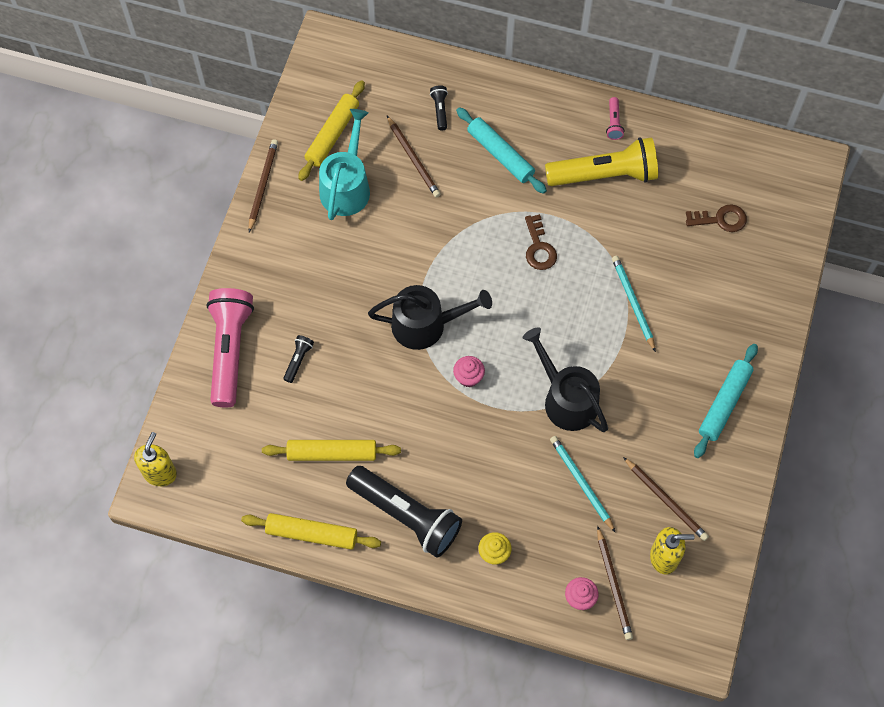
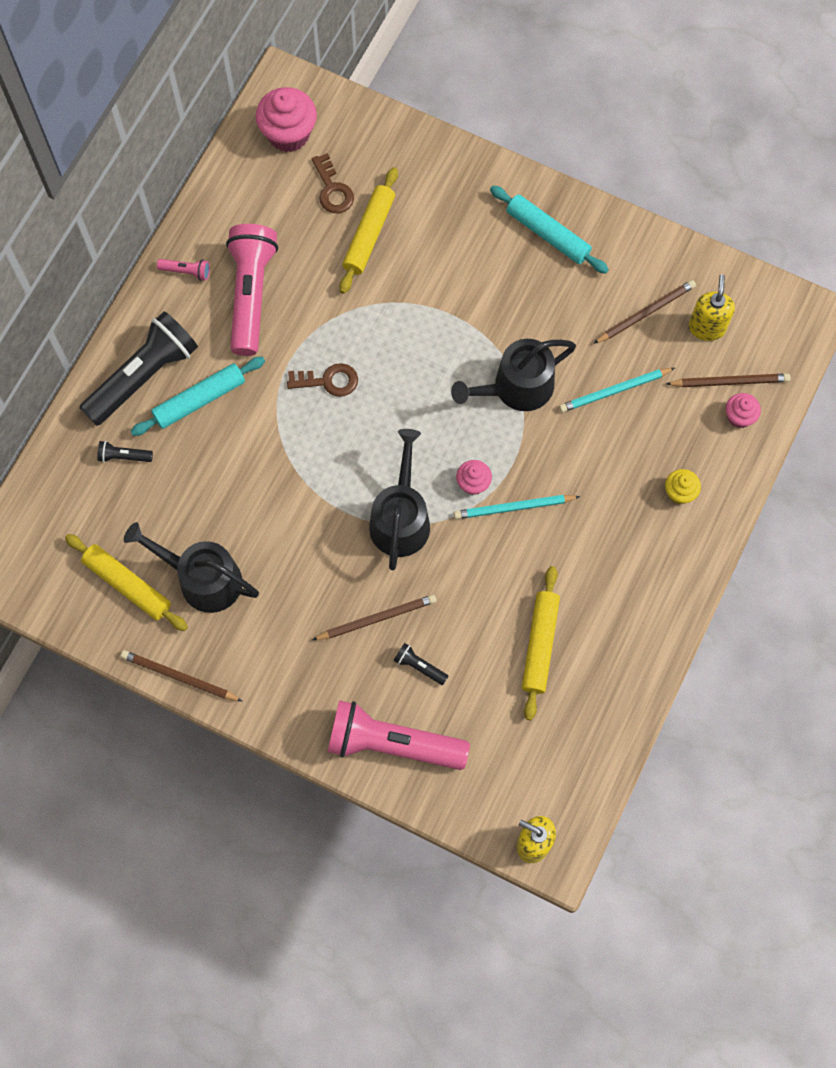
camera: 80 degrees left, 5 degrees up
yellow rolling pin [241,513,381,550] -> yellow rolling pin moved to [339,167,398,294]
turquoise watering can [319,109,370,220] -> black watering can [124,522,259,613]
black flashlight [346,466,462,558] -> black flashlight moved to [79,311,198,426]
brown pencil [387,116,441,198] -> brown pencil moved to [312,594,437,640]
yellow flashlight [545,137,658,186] -> pink flashlight [226,224,278,356]
turquoise pencil [612,256,656,352] -> turquoise pencil moved to [454,495,580,519]
brown key [686,204,747,232] -> brown key turned 150 degrees clockwise [312,153,354,213]
none -> pink cupcake [256,87,317,152]

